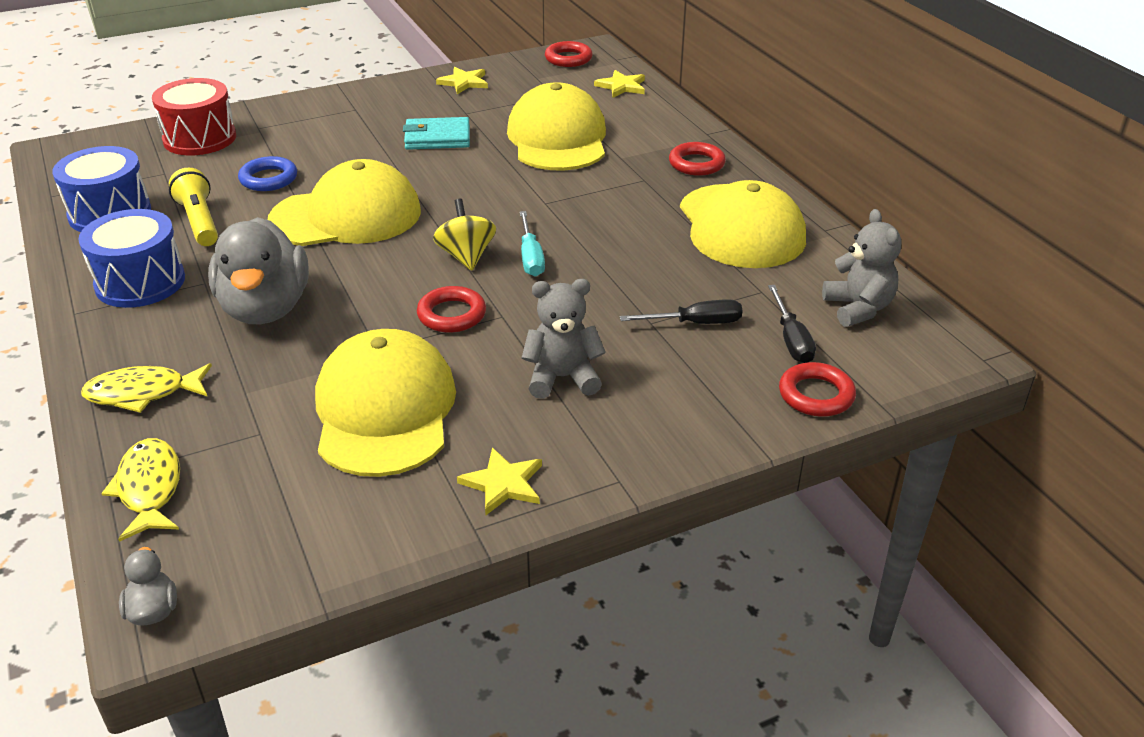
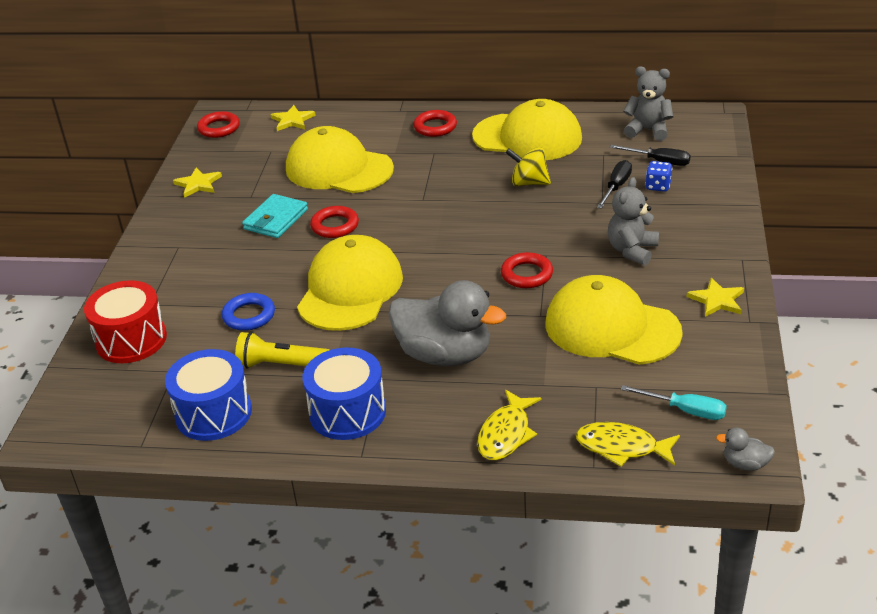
camera: 55 degrees left, 0 degrees up
yellow spinning top [433,199,496,271] -> yellow spinning top moved to [506,147,551,186]
turquoise screwdriver [520,211,545,277] -> turquoise screwdriver moved to [621,385,727,420]
red ring [779,362,856,417] -> red ring moved to [310,206,359,238]
none -> blue dice [645,161,672,192]

